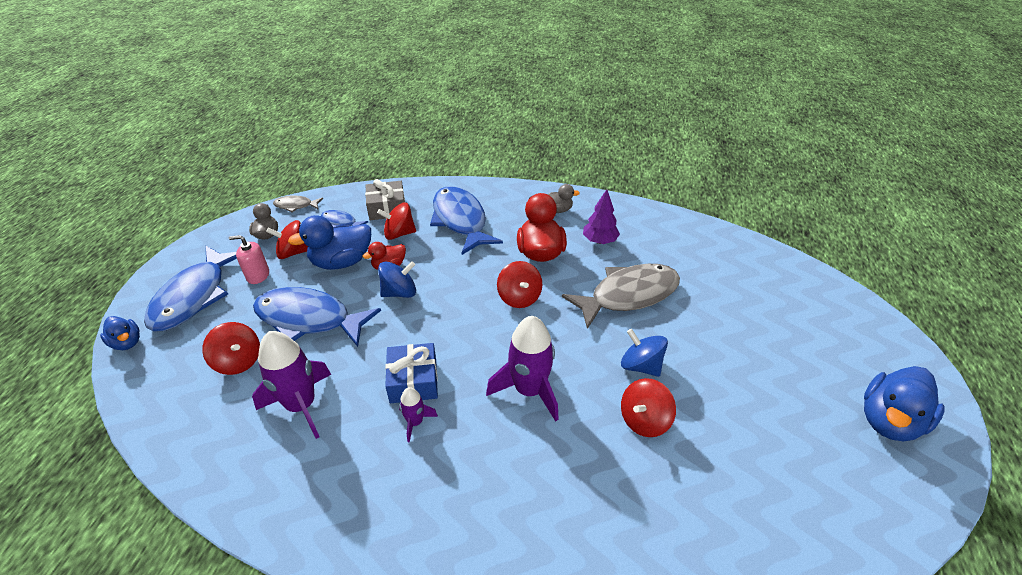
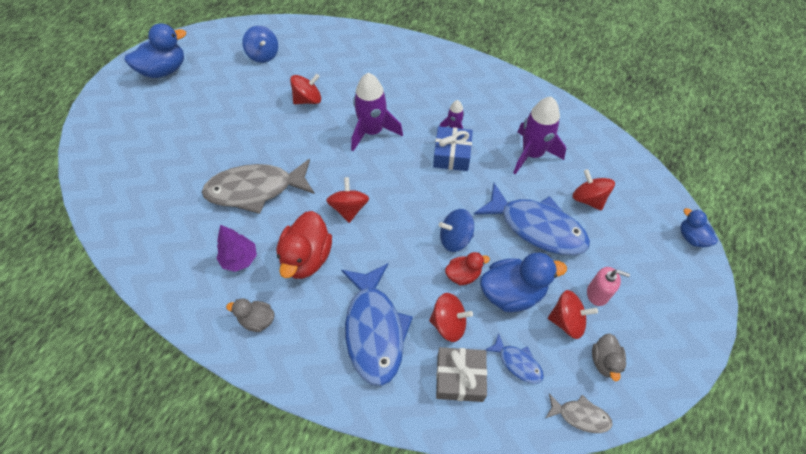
camera: 165 degrees left, 15 degrees up
blue fish [144,246,237,331] -> none
blue spinning top [621,329,668,377] -> blue spinning top moved to [242,26,278,63]

